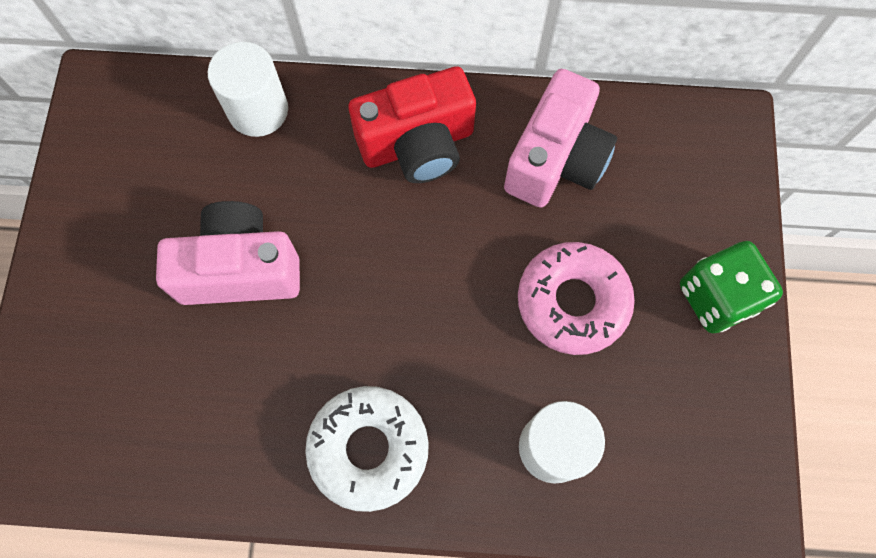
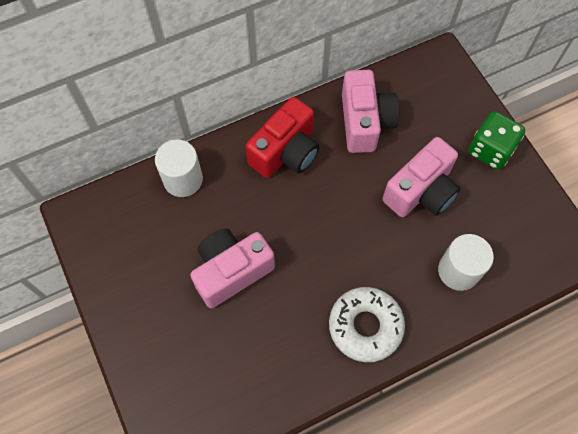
camera: 30 degrees left, 5 degrees down
pink donut [518,242,635,355] -> pink camera [383,137,460,217]

